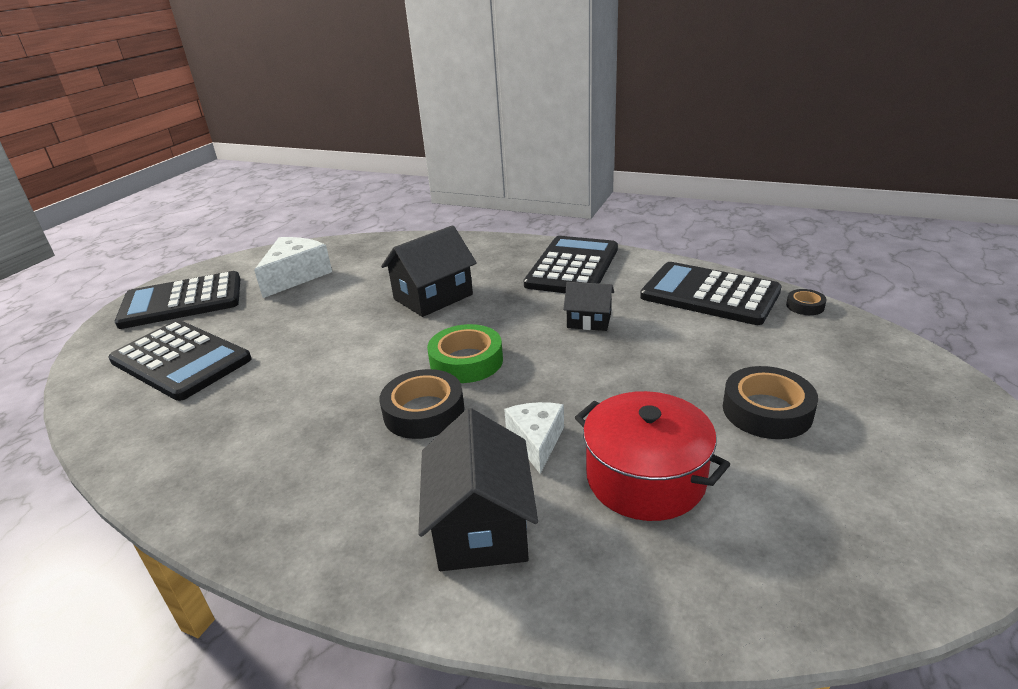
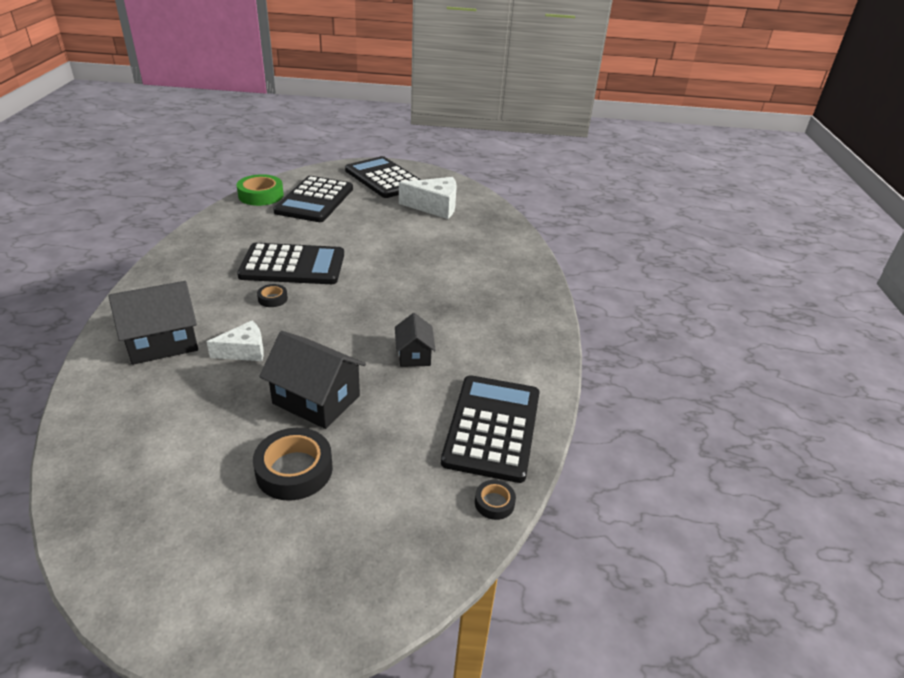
camera: 65 degrees right, 5 degrees up
black tape [380,369,465,439] -> black tape [257,284,288,307], size x0.52
black house [381,225,477,317] -> black house moved to [259,331,366,429]
green tape [427,324,503,383] -> green tape moved to [236,174,284,206]
black calculator [524,236,618,293] -> black calculator moved to [237,243,344,284]
red pot [575,391,730,521] -> none

